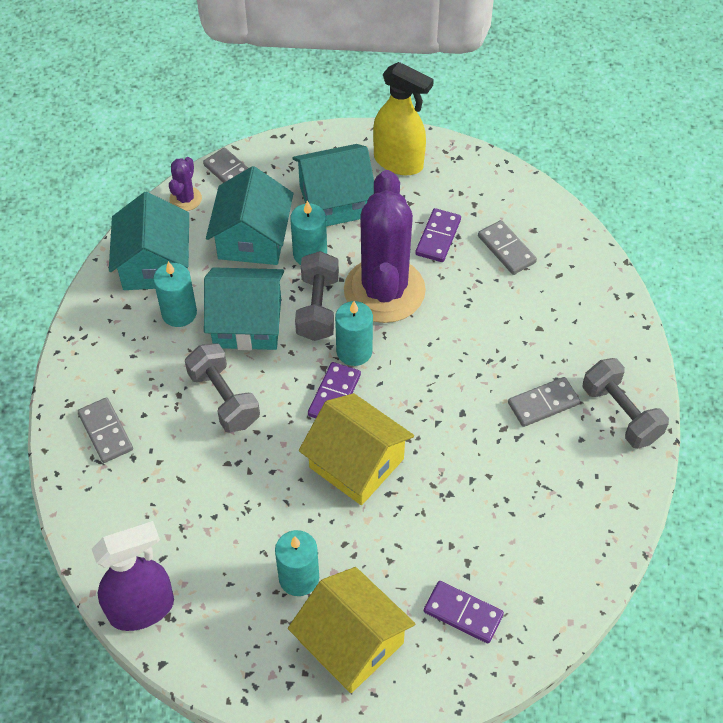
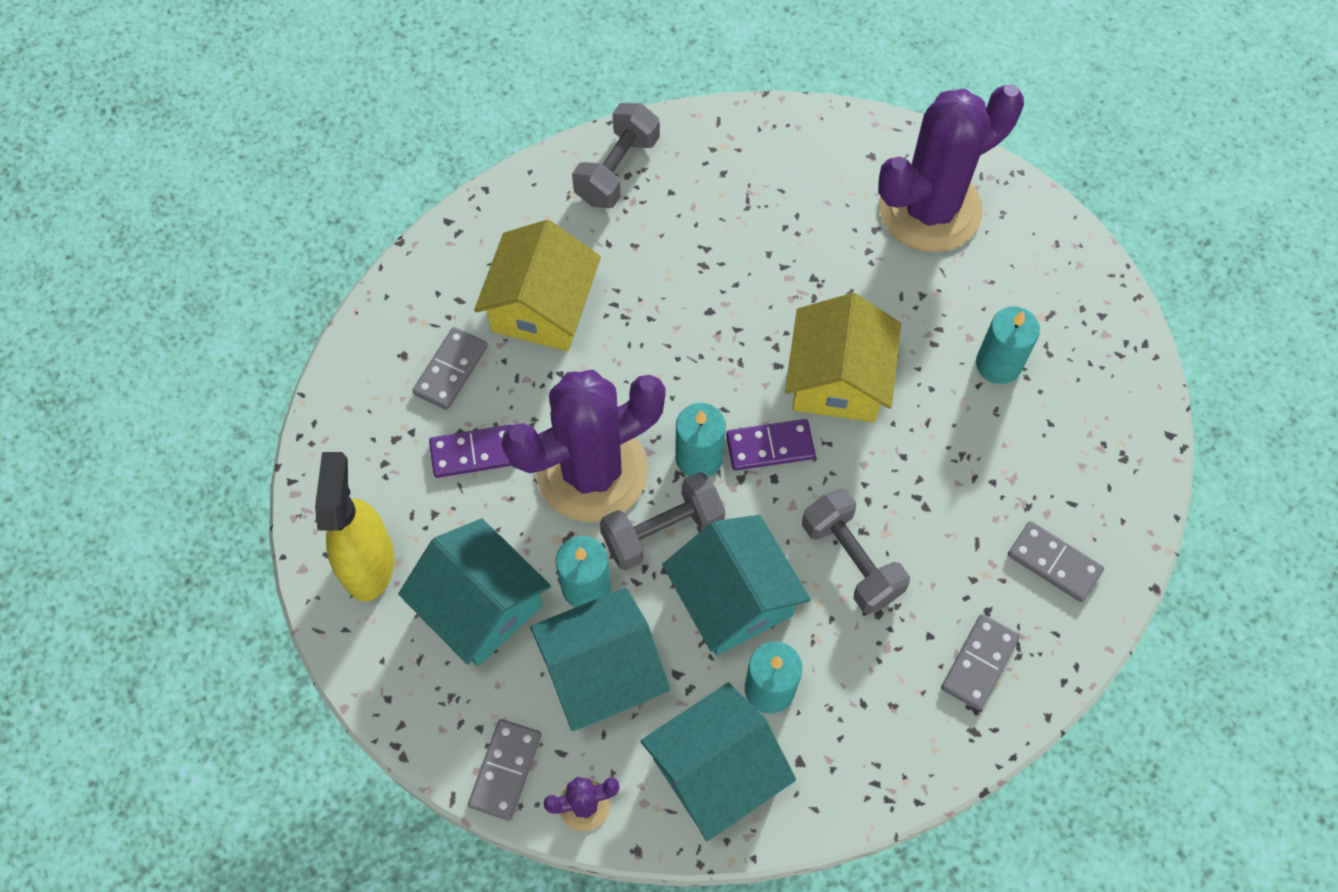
camera: 120 degrees left, 10 degrees up
purple spray bottle [92,521,174,631] -> none
grey dumbbell [185,343,260,432] -> grey dumbbell turned 60 degrees counterclockwise [802,488,910,614]
yellow house [288,567,415,693] -> yellow house moved to [474,220,601,351]
purple domino [424,581,504,644] -> purple cactus [878,84,1024,252]
grey domino [508,377,580,427] -> grey domino moved to [1008,521,1104,602]

